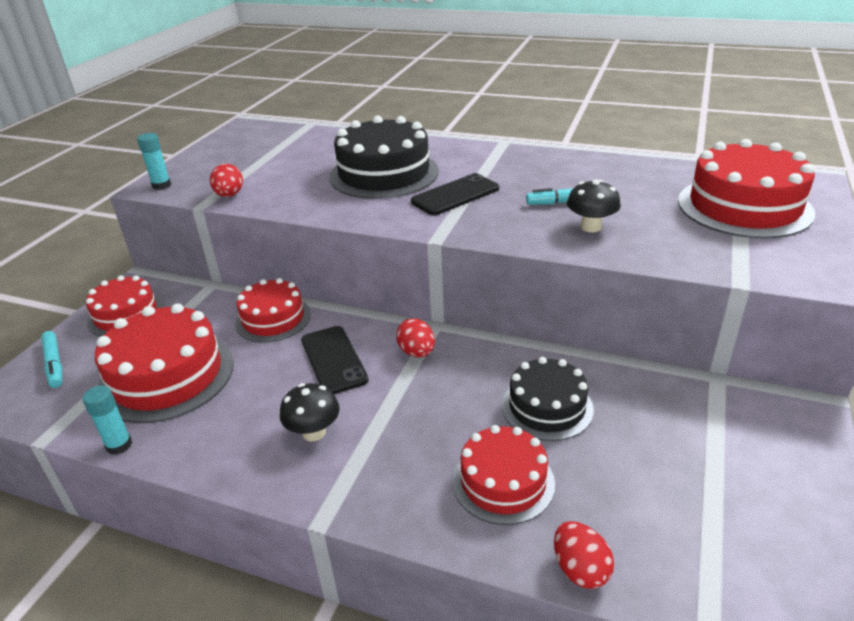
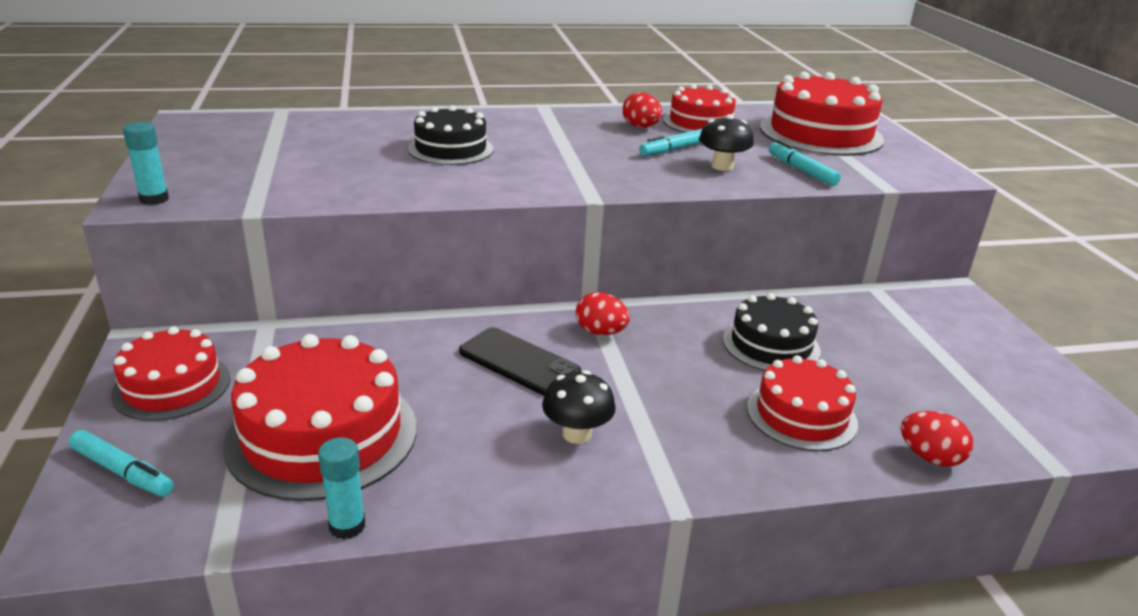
camera: 35 degrees left, 5 degrees down
red egg [210,164,243,197] -> red egg moved to [622,92,662,128]
red cake [235,278,311,342] -> red cake moved to [663,84,736,133]
black cake [329,116,439,199] -> black cake [408,105,493,165], size x0.63
black phone [411,173,499,215] -> none
none -> turquoise marker [769,140,841,186]

